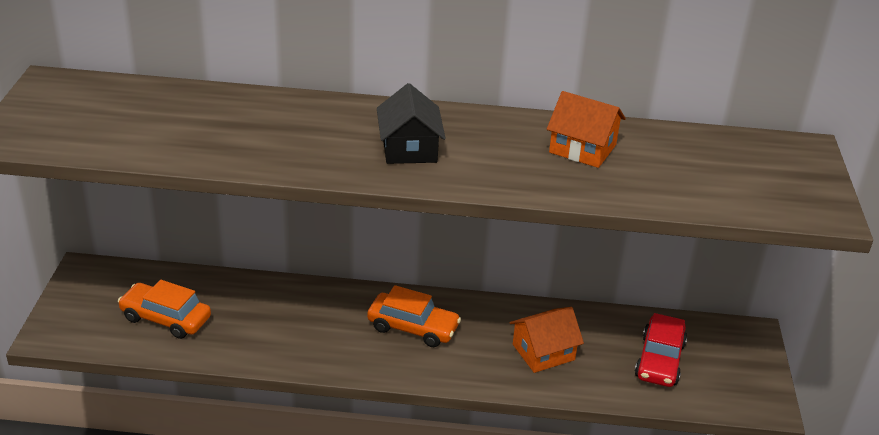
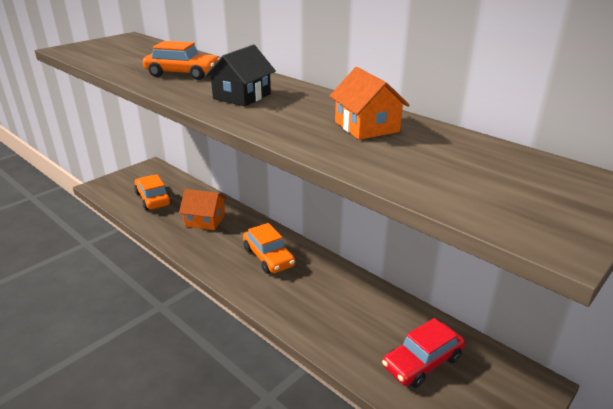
camera: 40 degrees right, 5 degrees down
orange house [510,307,584,373] -> orange house moved to [179,189,227,230]
none -> orange car [143,41,220,80]

